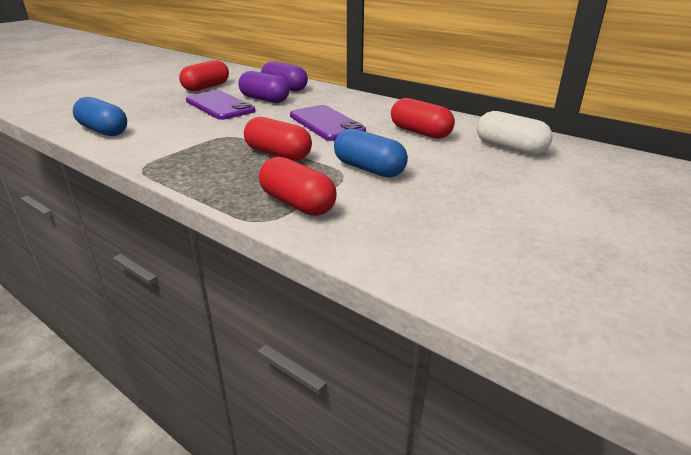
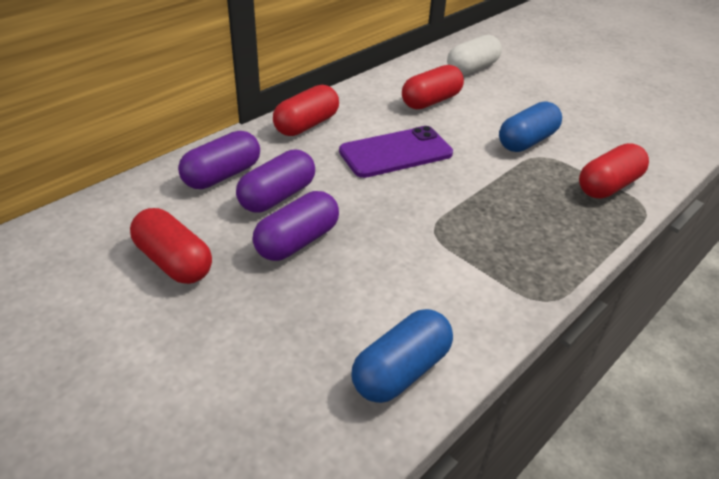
camera: 85 degrees left, 10 degrees up
purple phone [186,90,255,120] -> purple capsule [253,191,339,261]
red capsule [244,117,312,161] -> red capsule moved to [273,85,339,136]

